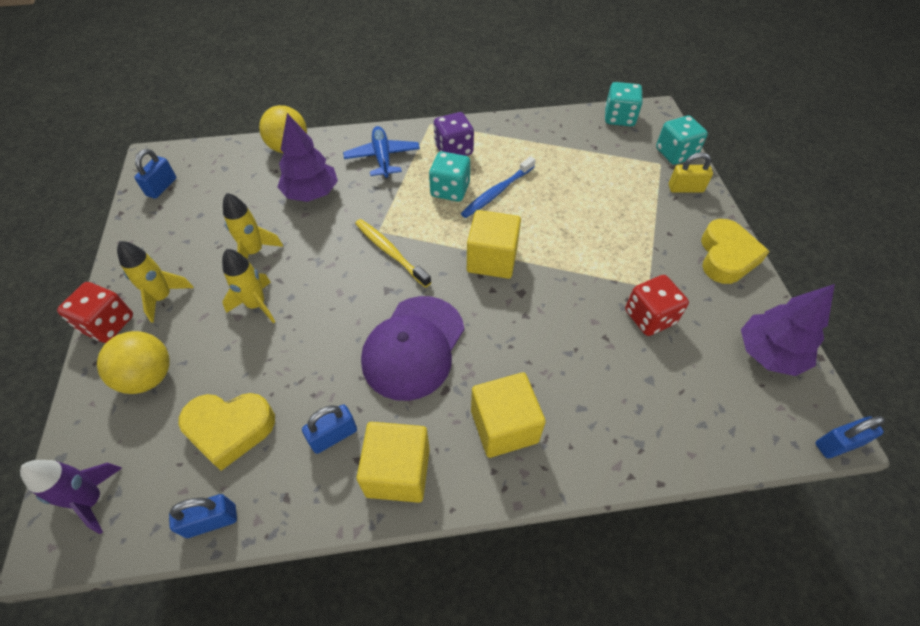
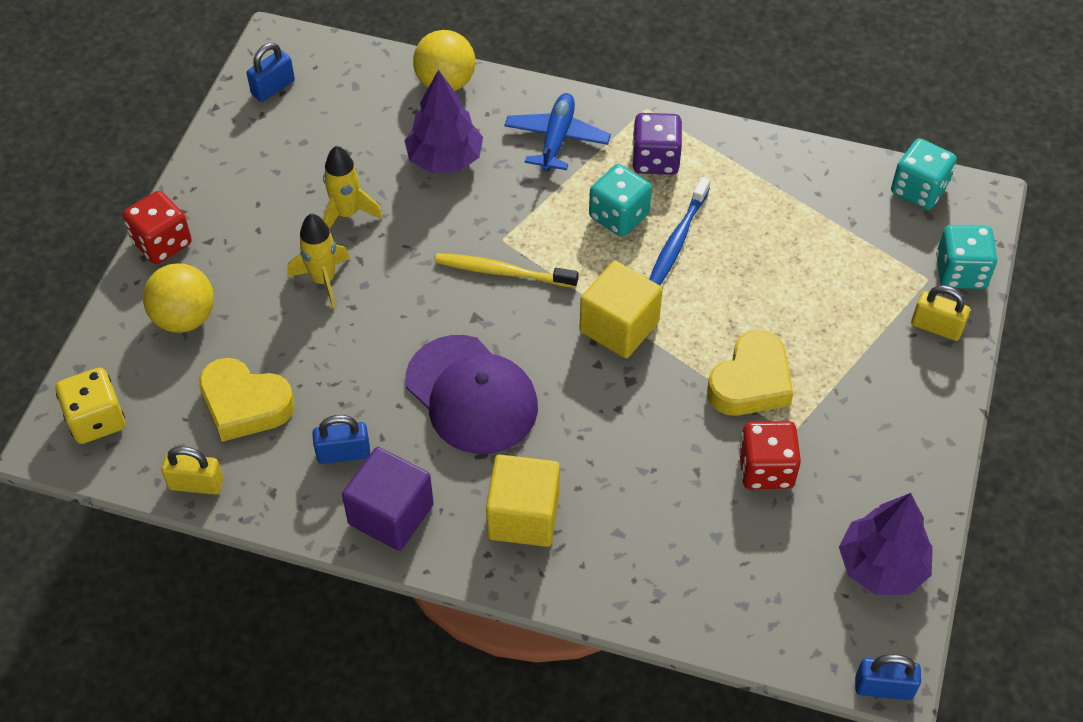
camera: 25 degrees right, 0 degrees up
purple rocket [20,460,122,534] -> yellow dice [55,368,125,444]
yellow rocket [117,241,194,323] -> none
blue padlock [169,494,237,538] -> yellow padlock [161,446,223,495]
yellow toothbrush [355,219,431,288] -> yellow toothbrush turned 60 degrees counterclockwise [435,253,579,288]
yellow cube [356,422,430,503] -> purple cube [342,447,434,551]
purple cap [361,296,464,401] -> purple cap turned 90 degrees counterclockwise [405,335,538,454]
blue toothbrush [461,156,536,218] -> blue toothbrush turned 45 degrees counterclockwise [649,177,710,285]
yellow heart [701,219,770,284] -> yellow heart moved to [707,330,794,416]

